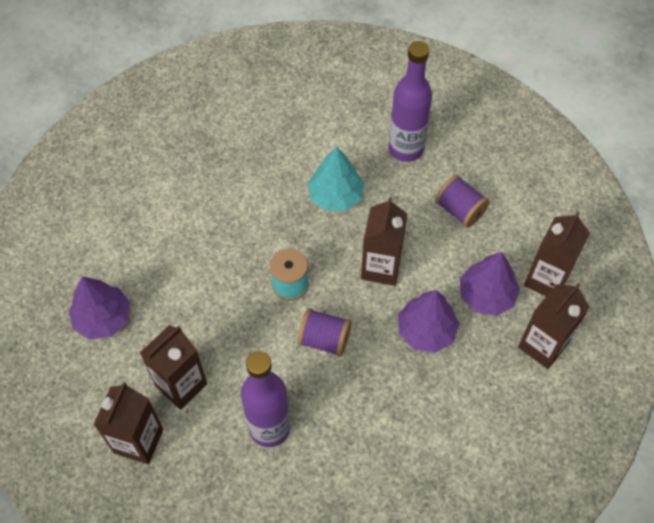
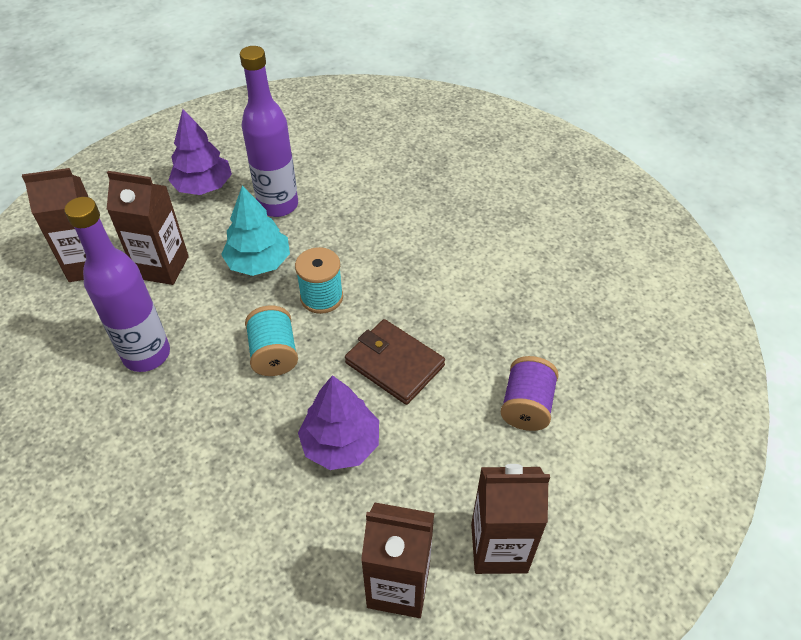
camera: 60 degrees right, 10 degrees down
purple spool [297,308,351,357] -> turquoise spool [245,306,298,376]
turquoise tree [308,146,364,211] -> turquoise tree moved to [221,186,290,276]
brown carton [361,197,407,286] -> brown wallet [345,319,445,405]
purple bottle [389,41,432,162] -> purple bottle moved to [240,46,298,217]
purple tree [460,252,520,316] -> none

